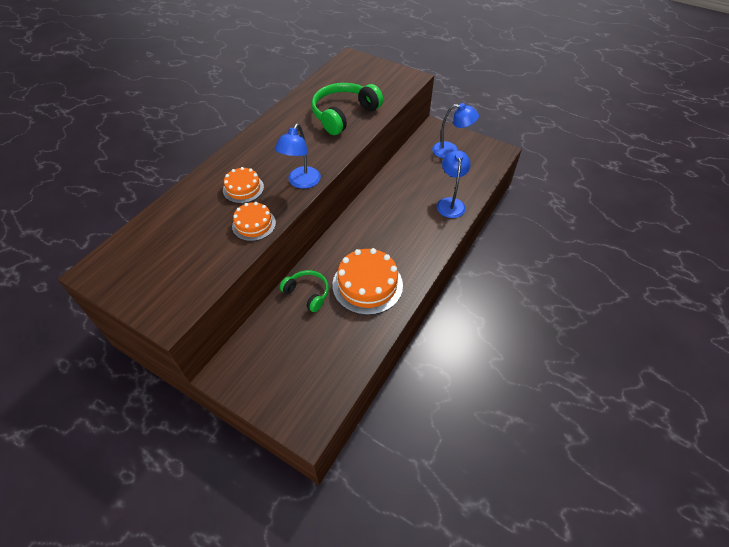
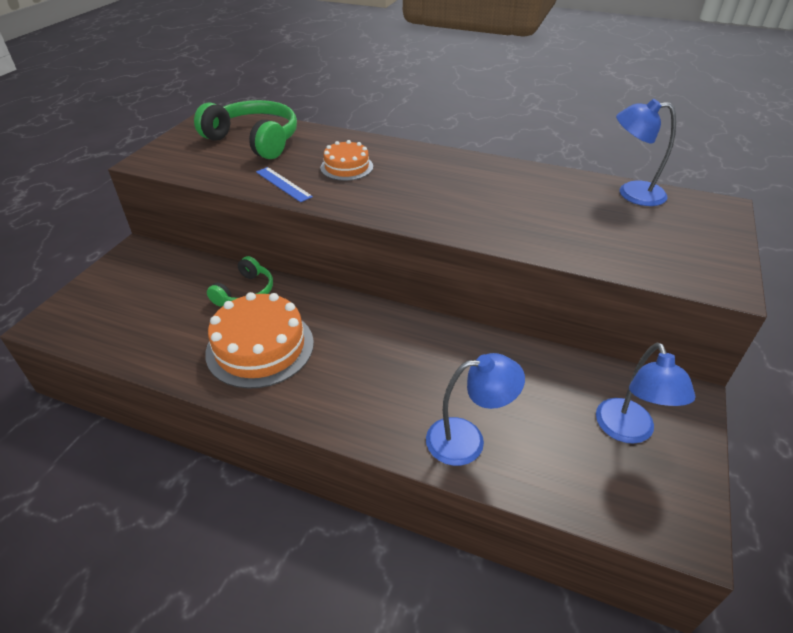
camera: 80 degrees right, 10 degrees down
orange cake [232,202,276,241] -> blue ruler [256,167,313,202]
blue lamp [275,124,321,189] -> blue lamp moved to [616,99,676,206]
green headphones [311,83,383,135] -> green headphones moved to [194,100,297,159]

